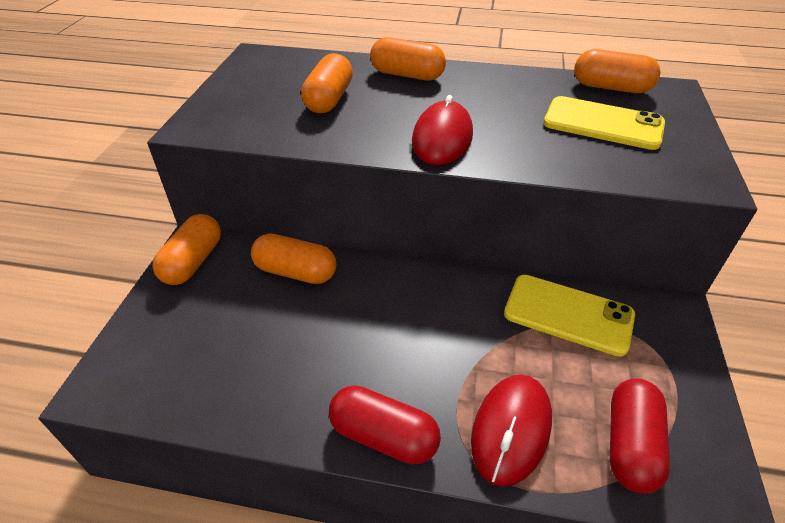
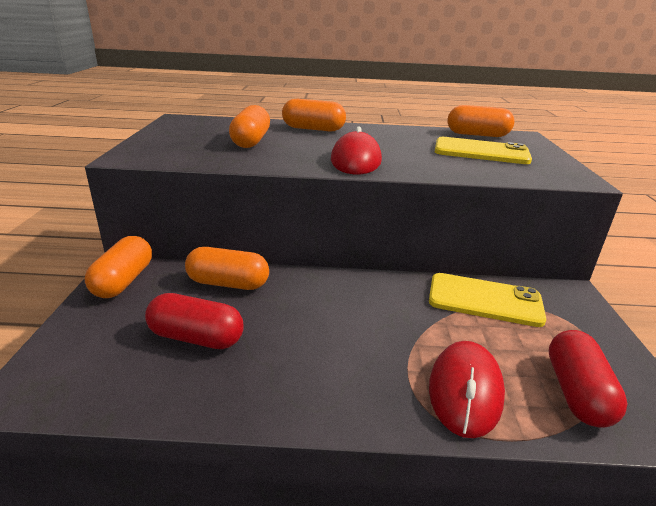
camera: 10 degrees left, 15 degrees down
red capsule [329,385,441,464] -> red capsule moved to [145,293,244,349]

